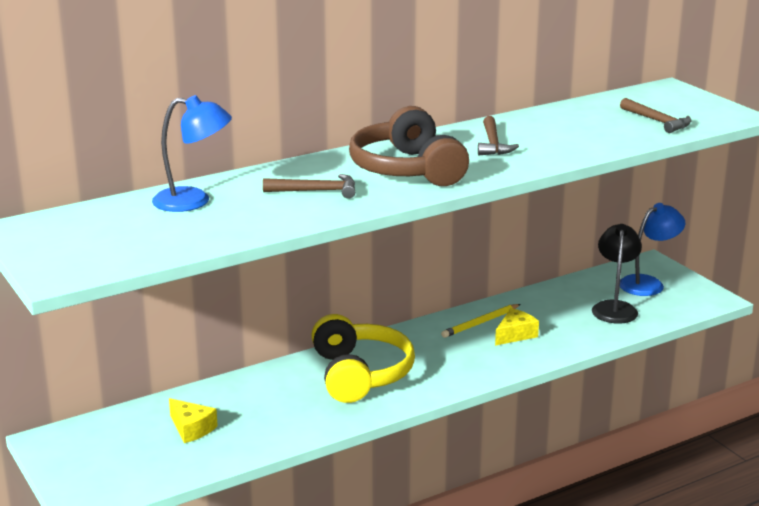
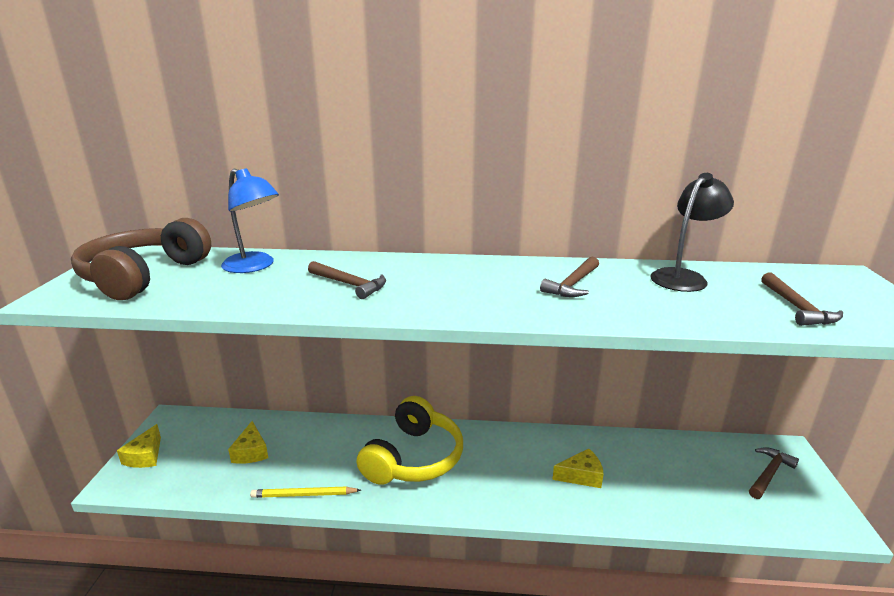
camera: 35 degrees right, 0 degrees up
brown headphones [349,106,469,186] -> brown headphones moved to [71,218,211,300]
yellow pencil [441,304,521,338] -> yellow pencil moved to [250,487,361,498]
black lamp [592,224,642,324] -> black lamp moved to [650,173,734,292]
blue lamp [620,203,685,296] -> brown hammer [749,447,799,499]
none -> yellow cheese [117,424,161,468]

